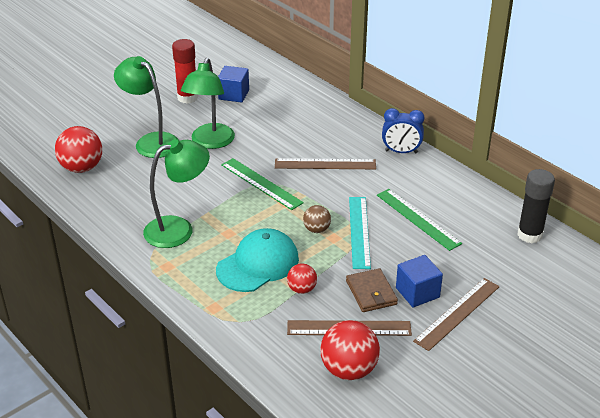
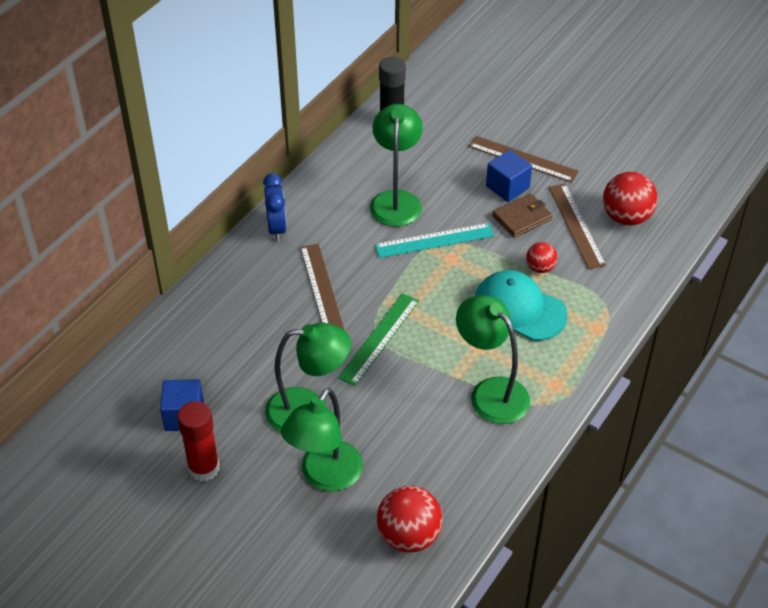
camera: 105 degrees left, 10 degrees up
brown ball [303,205,331,233] -> none
green ruler [377,189,462,251] -> green lamp [370,104,423,227]

